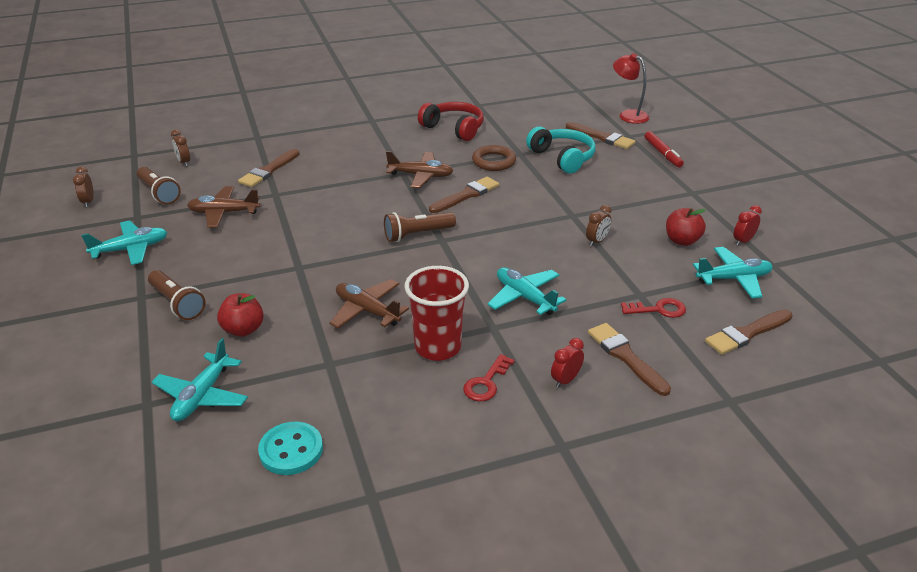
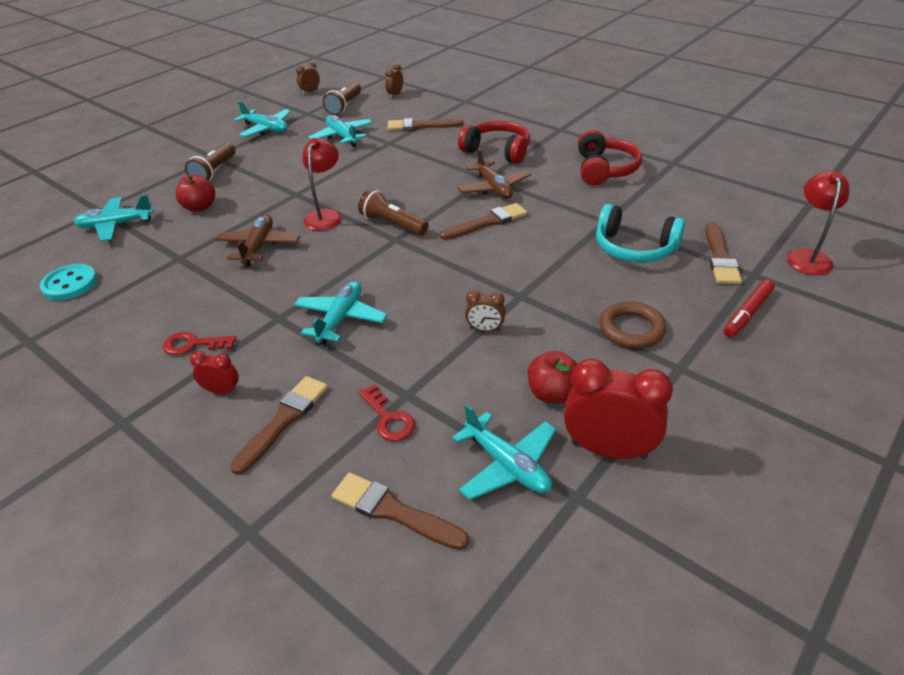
camera: 60 degrees right, 5 degrees up
brown plane [187,186,260,228] -> turquoise plane [308,115,373,147]
red cup [404,266,469,361] -> none
brown brush [429,177,499,213] -> brown brush turned 45 degrees counterclockwise [440,203,527,240]
brown ring [472,145,516,171] -> brown ring moved to [600,301,666,348]
turquoise headphones [526,126,596,174] -> turquoise headphones turned 90 degrees clockwise [596,204,685,263]
red clock [734,205,762,246] -> red clock [564,358,673,459], size x2.00
none -> red lamp [303,138,342,231]
none -> red headphones [458,121,530,164]

